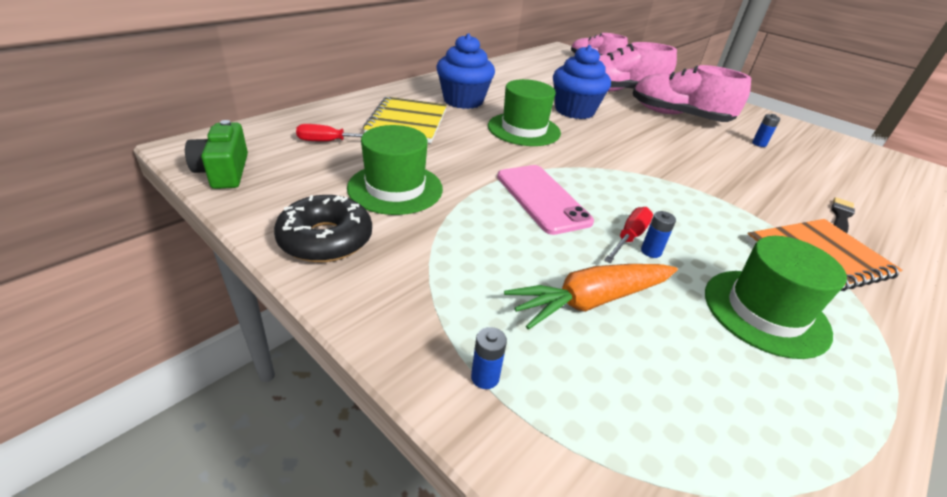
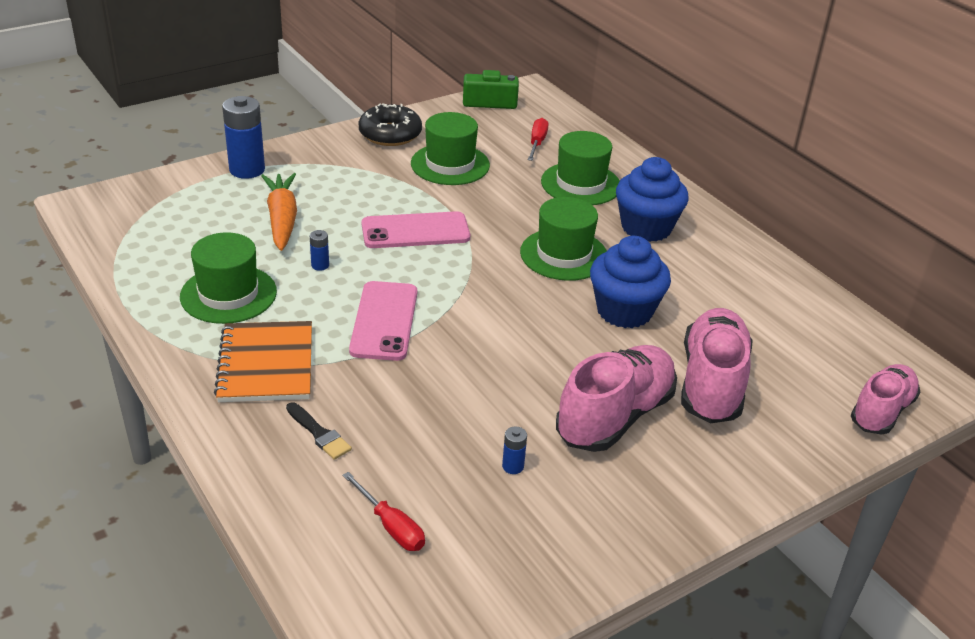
camera: 105 degrees right, 0 degrees up
yellow notebook [363,97,447,143] -> green hat [541,131,620,205]
blue battery [471,327,507,389] -> blue battery [222,96,265,179], size x2.21
red screwdriver [604,207,653,263] -> red screwdriver moved to [342,472,425,551]
none -> pink phone [349,281,417,361]

